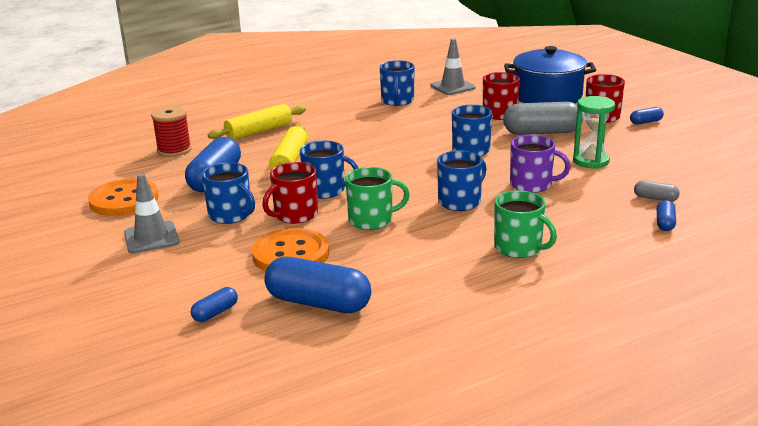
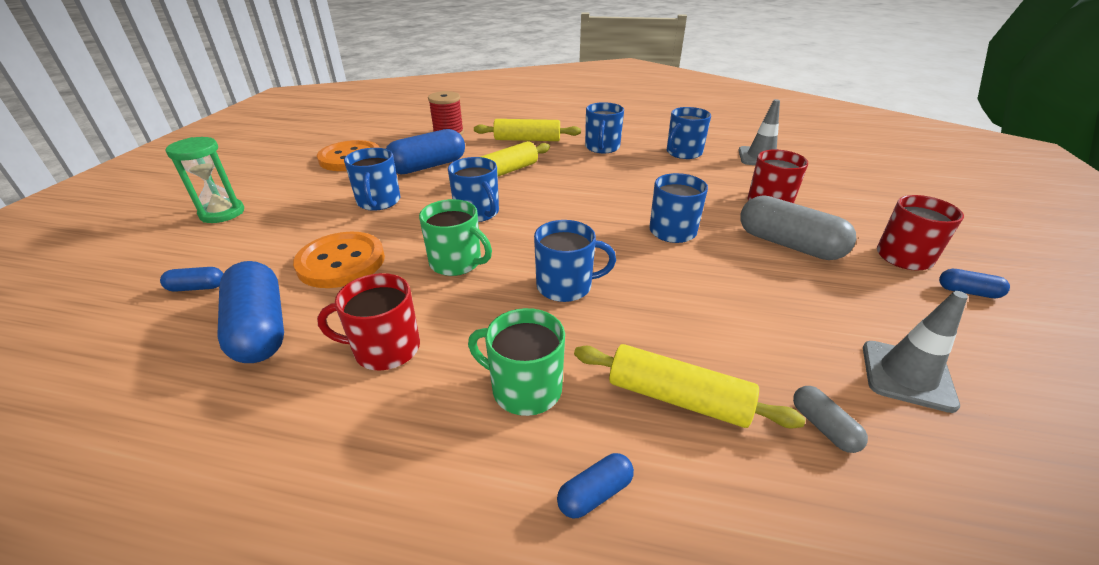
camera: 40 degrees right, 10 degrees up
grey traffic cone [124,173,179,254] -> grey traffic cone moved to [863,291,968,413]
red mug [263,162,318,224] -> red mug moved to [317,273,420,370]
green mug [494,190,557,258] -> green mug turned 120 degrees clockwise [468,308,565,416]
blue pot [504,46,596,103] -> none
purple mug [510,135,571,193] -> none
green hourglass [573,96,615,169] -> green hourglass moved to [166,137,244,223]
blue capsule [657,200,676,231] -> blue capsule moved to [557,453,634,518]
none -> yellow rolling pin [574,344,805,429]
none -> blue mug [585,102,624,153]

